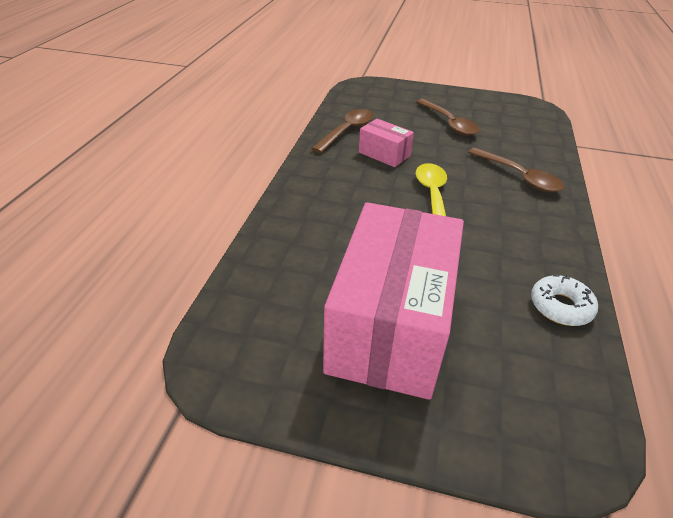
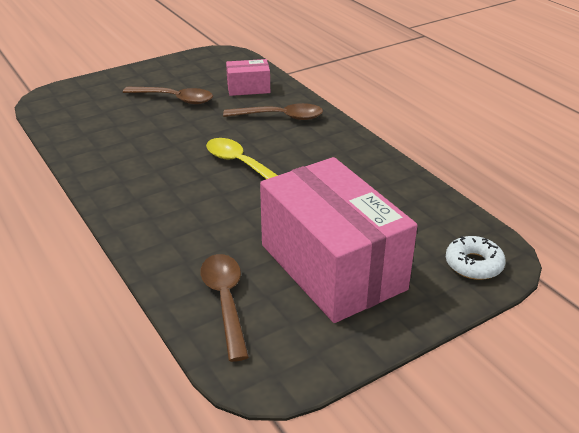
camera: 45 degrees left, 5 degrees down
brown spoon [311,109,374,153] -> brown spoon moved to [201,254,249,362]
pink box [359,119,414,167] -> pink box moved to [226,59,270,96]
white donut [531,274,598,326] -> white donut moved to [446,236,506,280]

